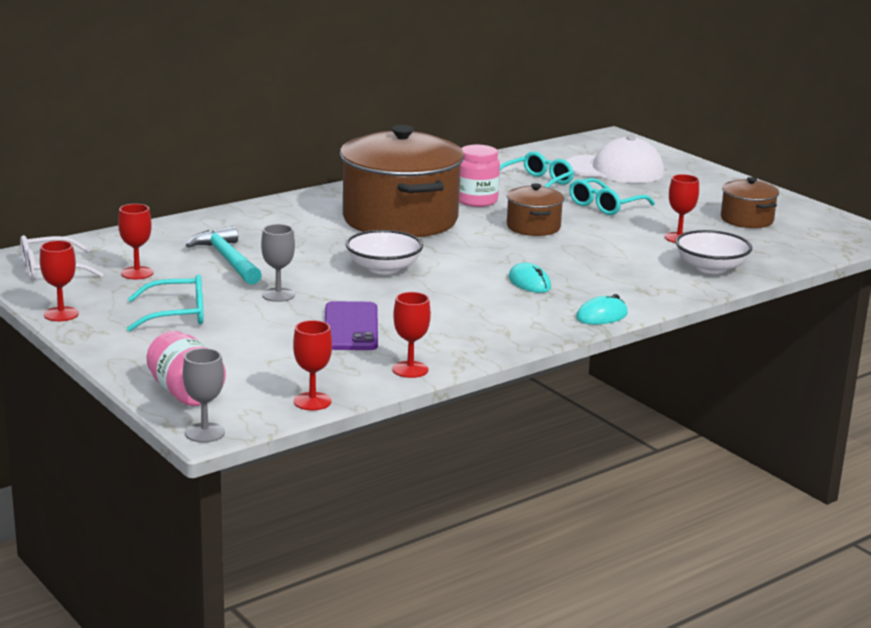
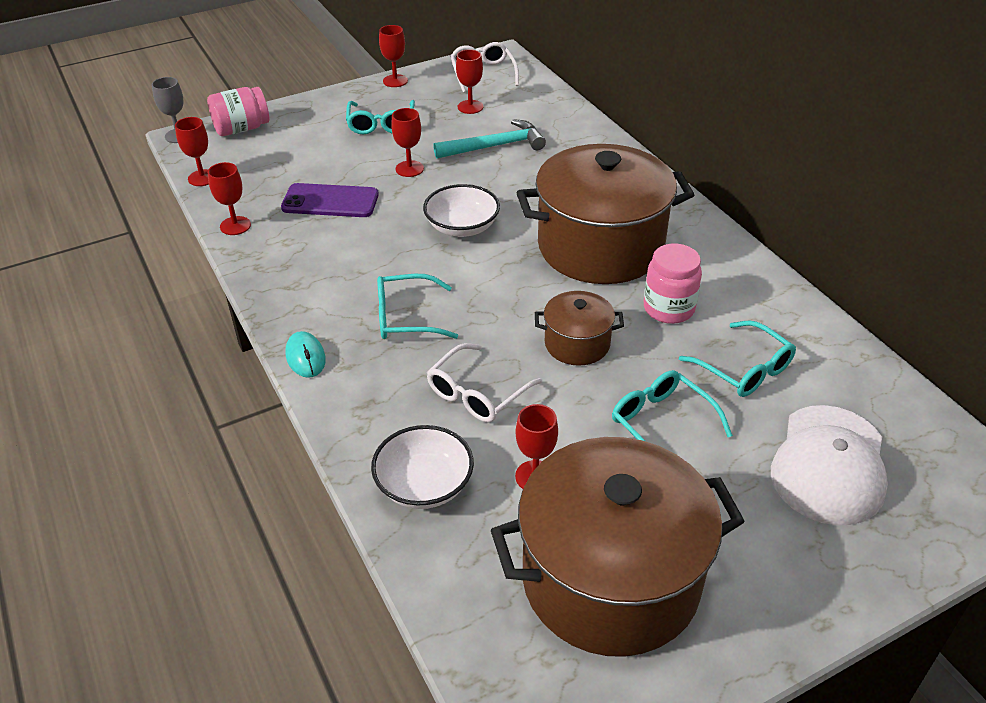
camera: 100 degrees right, 20 degrees up
grey goblet [261,224,295,302] -> red goblet [391,108,424,177]
turquoise mouse [509,263,551,293] -> turquoise glasses [377,274,458,339]
brown pot [721,177,779,228] -> brown pot [491,437,745,657], size x2.14
none -> white glasses [427,343,542,422]

